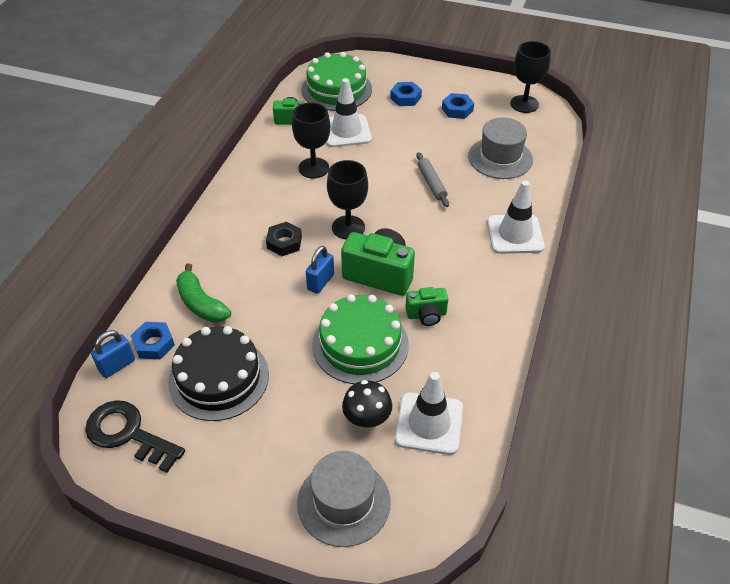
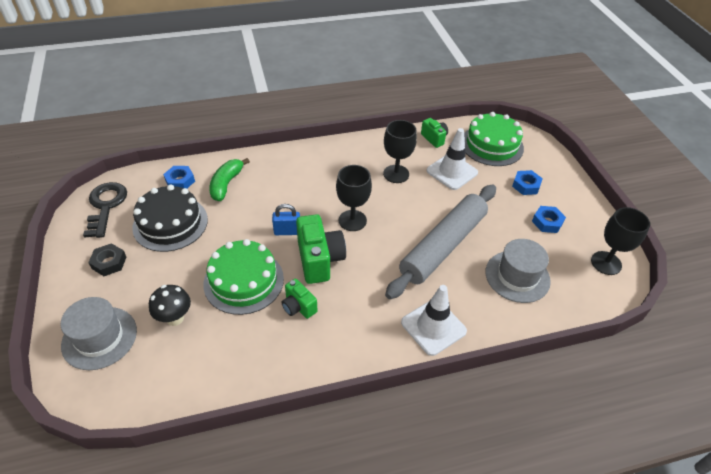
camera: 55 degrees right, 0 degrees up
blue padlock [91,330,135,378] -> none
black nut [266,222,302,256] -> black nut moved to [88,243,126,276]
white traffic cone [395,372,463,455] -> none
grey rolling pin [416,152,449,207] -> grey rolling pin [385,185,496,299], size x2.42

